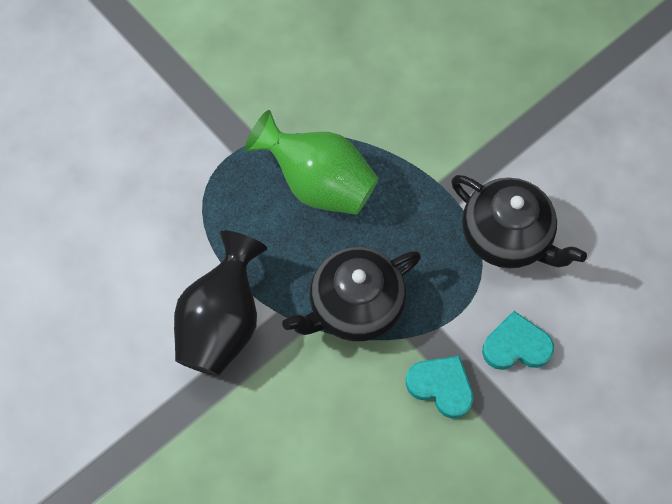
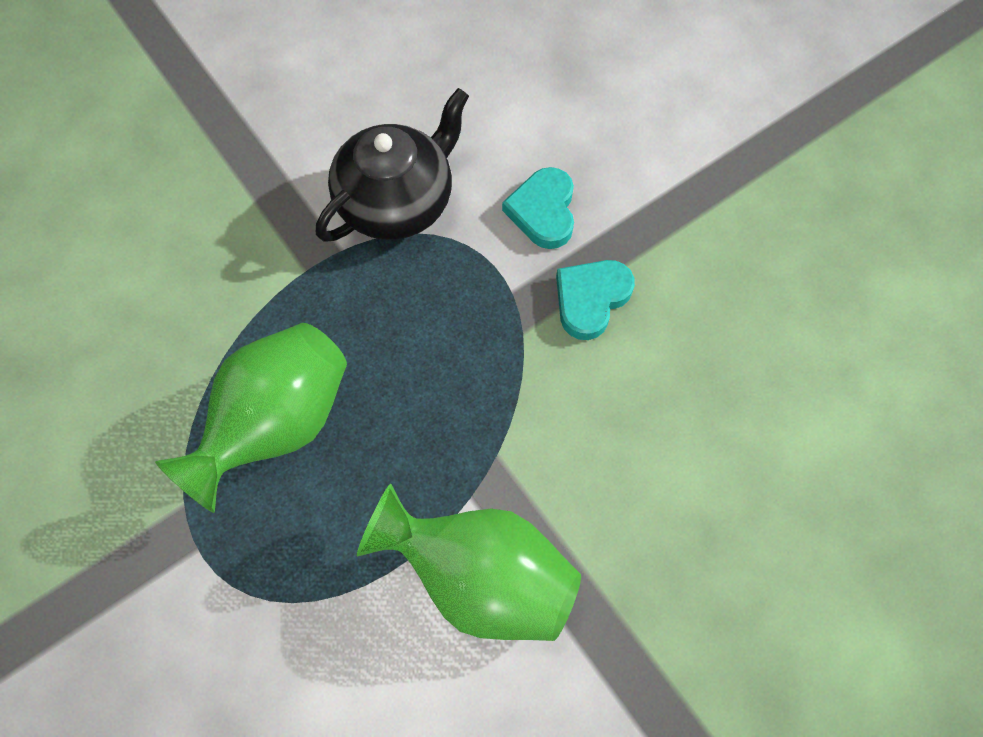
camera: 85 degrees left, 0 degrees up
black vase [174,230,267,376] -> green vase [357,484,581,641]
black teapot [282,247,421,341] -> none

